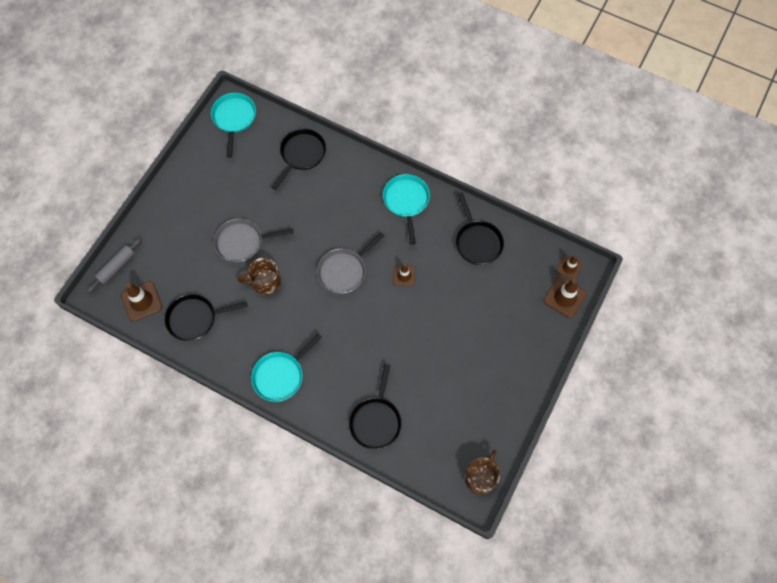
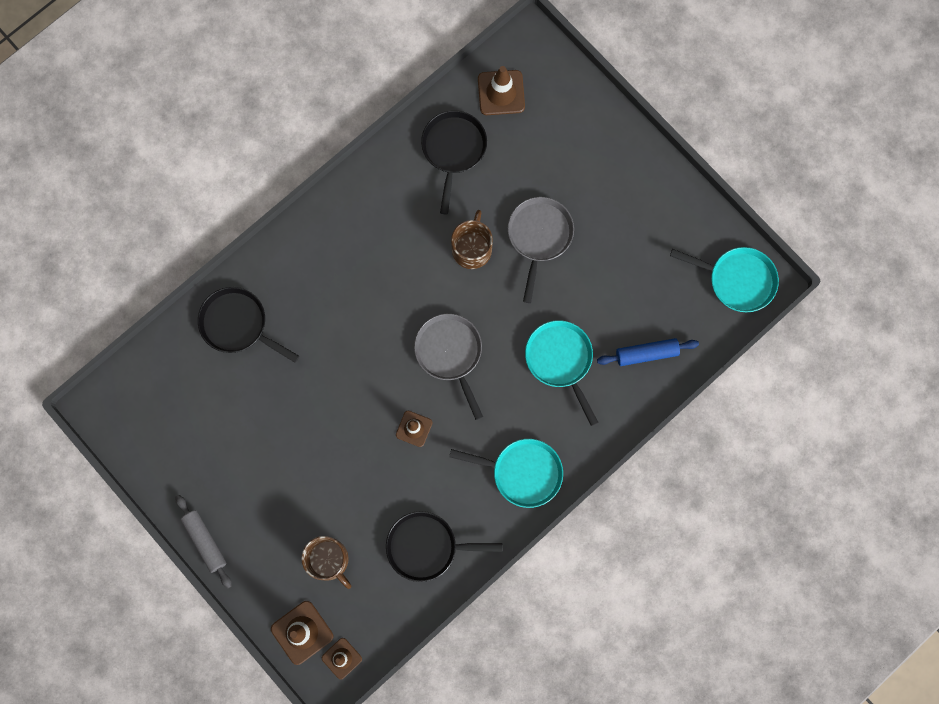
camera: 110 degrees right, 10 degrees up
grey rolling pin [87,237,142,293] -> grey rolling pin moved to [176,495,232,588]
turquoise pan [251,333,322,402] -> turquoise pan moved to [525,320,598,426]
black pan [271,129,326,190] -> blue rolling pin [597,338,699,366]
brown mug [464,450,500,495] -> brown mug moved to [301,536,351,589]

